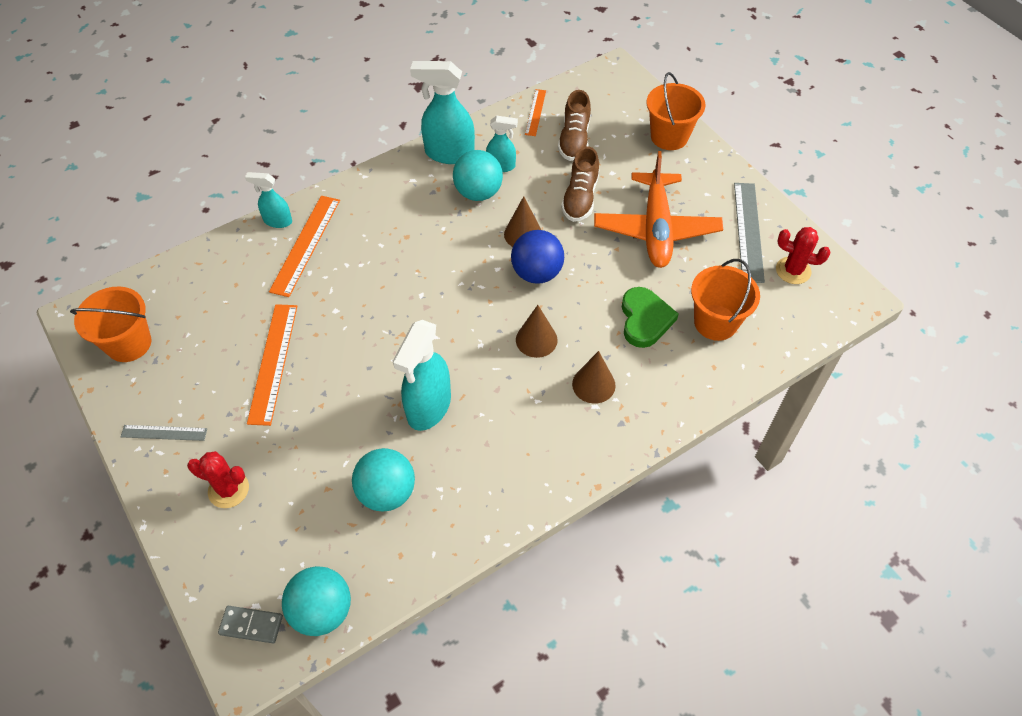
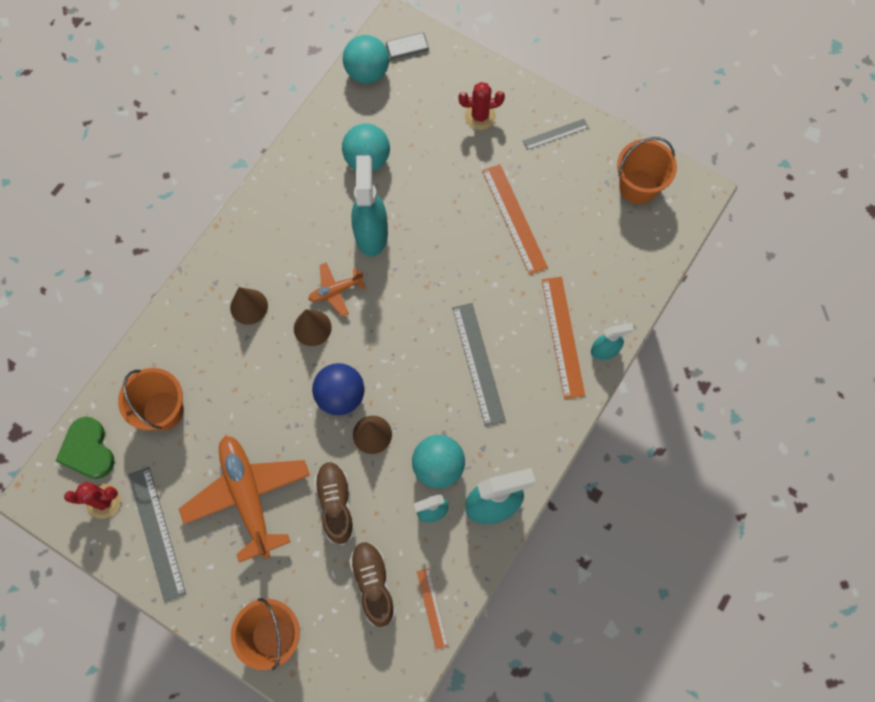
camera: 155 degrees right, 15 degrees up
green heart [622,287,679,348] -> green heart moved to [56,417,115,479]
none -> orange plane [308,262,365,317]
none -> grey ruler [452,303,506,427]

